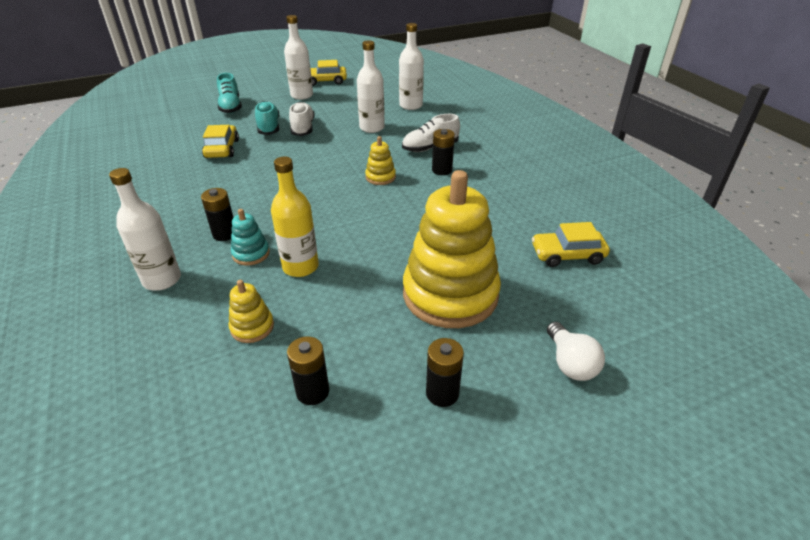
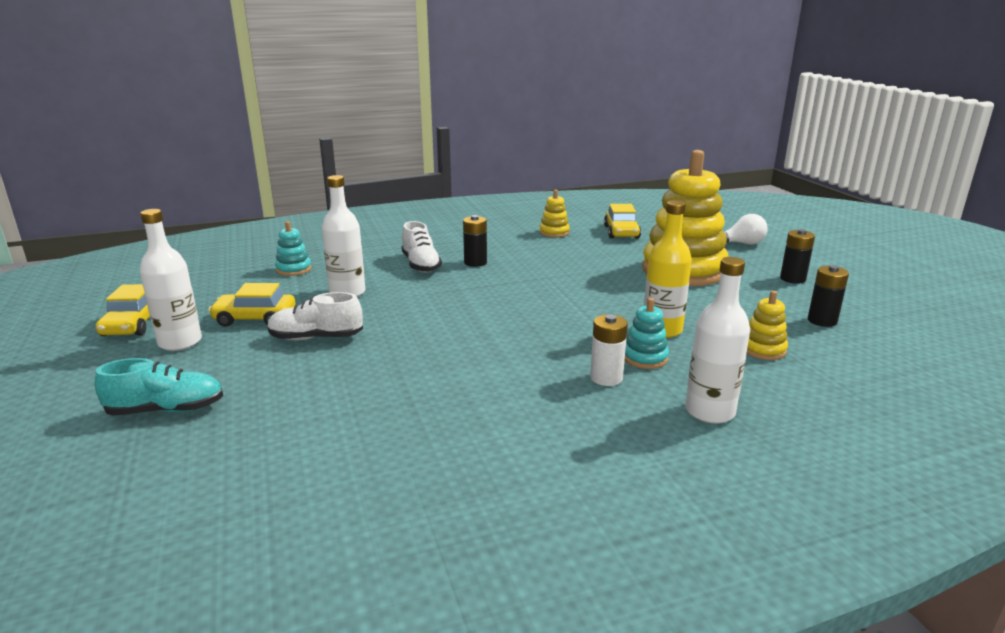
camera: 85 degrees left, 15 degrees down
black battery [201,188,234,241] -> white battery [590,314,628,386]
yellow car [202,125,239,158] -> yellow car moved to [209,283,296,327]
turquoise shoe [255,101,279,135] -> none
yellow stacking toy [365,136,396,185] -> yellow stacking toy moved to [539,190,570,238]
white bottle [399,23,424,110] -> turquoise stacking toy [275,221,312,276]

